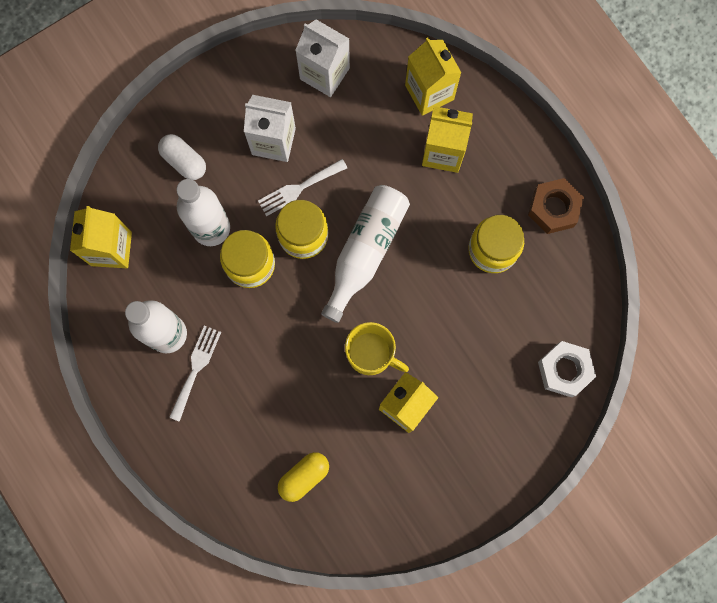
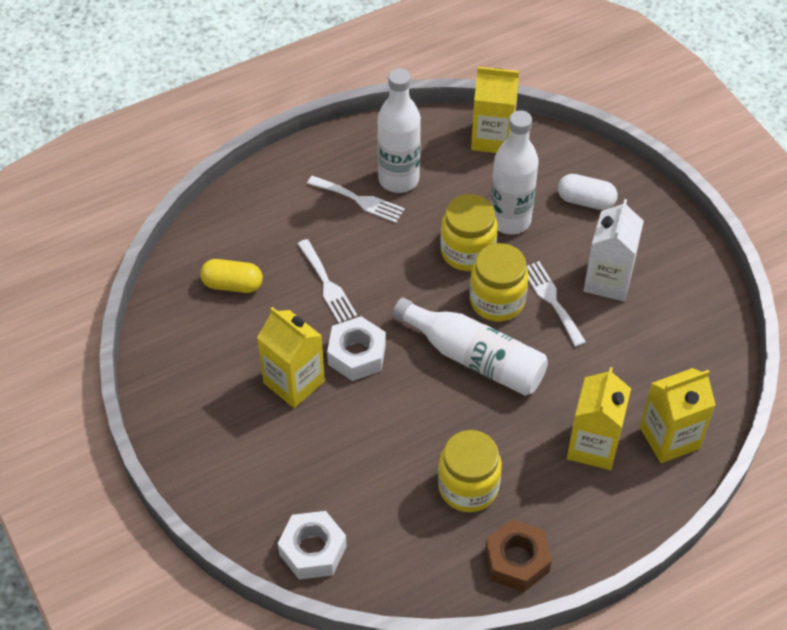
camera: 95 degrees right, 25 degrees down
white capsule [158,134,206,180] -> white capsule turned 60 degrees clockwise [558,174,618,210]
yellow capsule [278,452,329,502] -> yellow capsule turned 45 degrees counterclockwise [200,259,263,293]
white carton [295,19,350,97] -> none
yellow mug [345,322,409,375] -> white nut [327,316,386,381]
none -> white fork [298,239,357,323]

